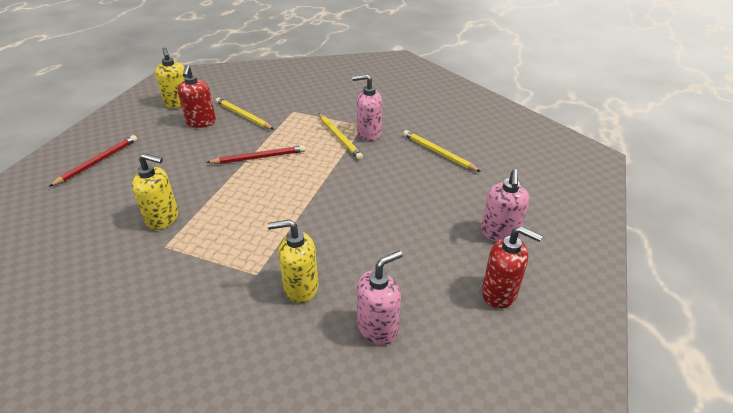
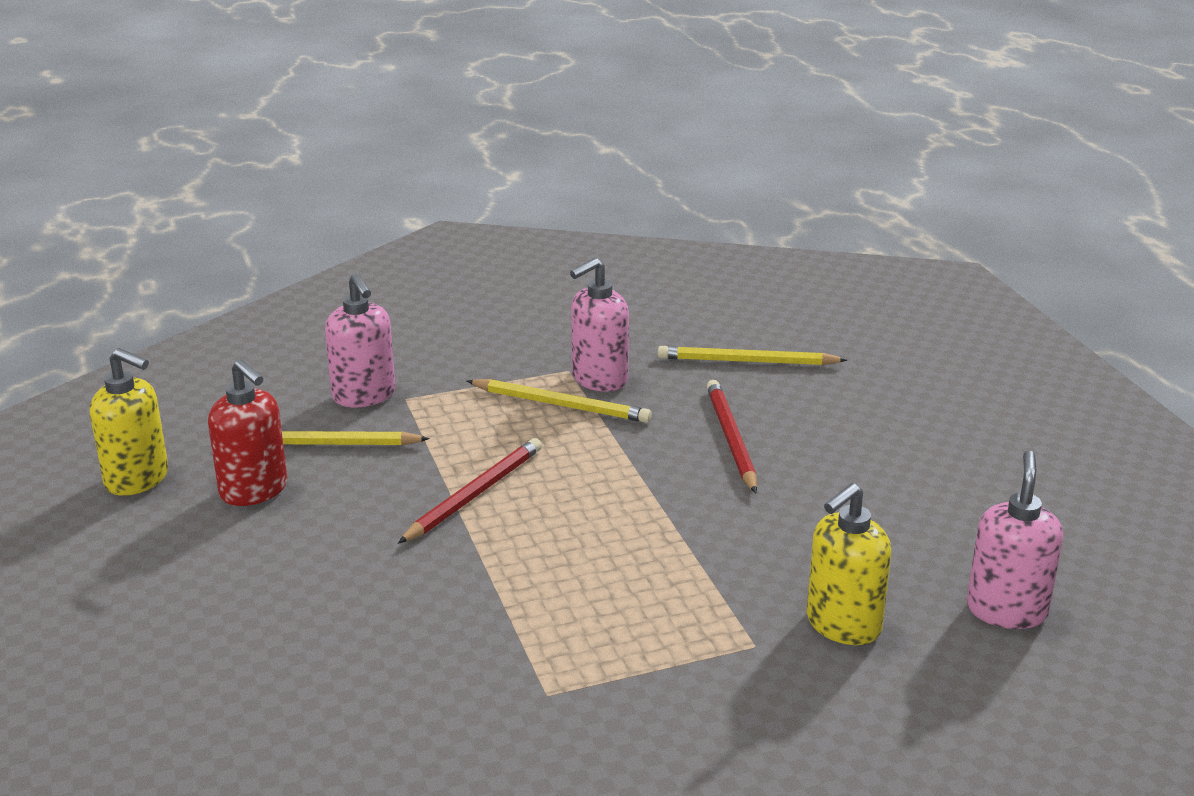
camera: 40 degrees left, 10 degrees down
red pencil [48,135,137,187] -> red pencil moved to [707,380,757,493]
yellow soap dispenser [132,153,178,230] -> none
pink soap dispenser [481,169,530,242] -> pink soap dispenser moved to [325,274,395,407]
red soap dispenser [482,226,542,309] -> none

